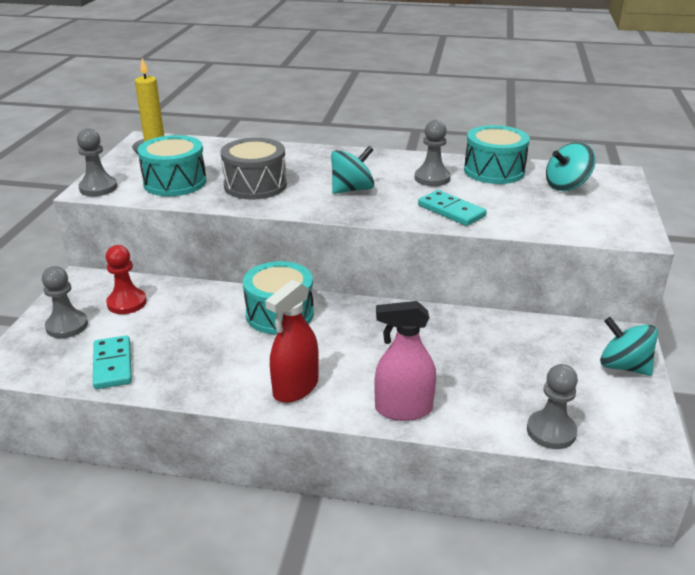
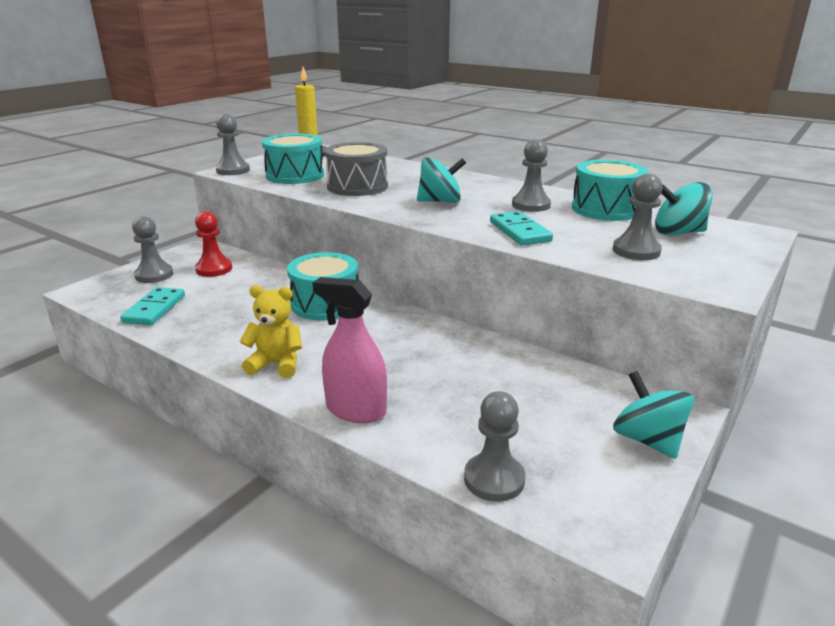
camera: 25 degrees right, 5 degrees down
red spray bottle [265,280,319,403] -> yellow teddy bear [240,285,302,378]
none -> grey pawn [613,173,663,260]

